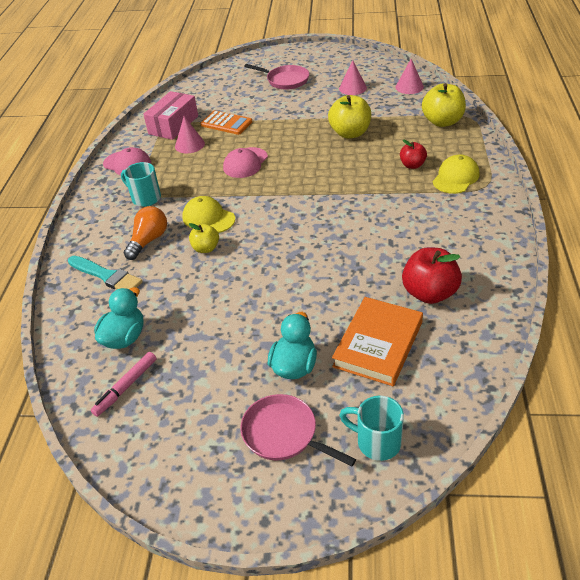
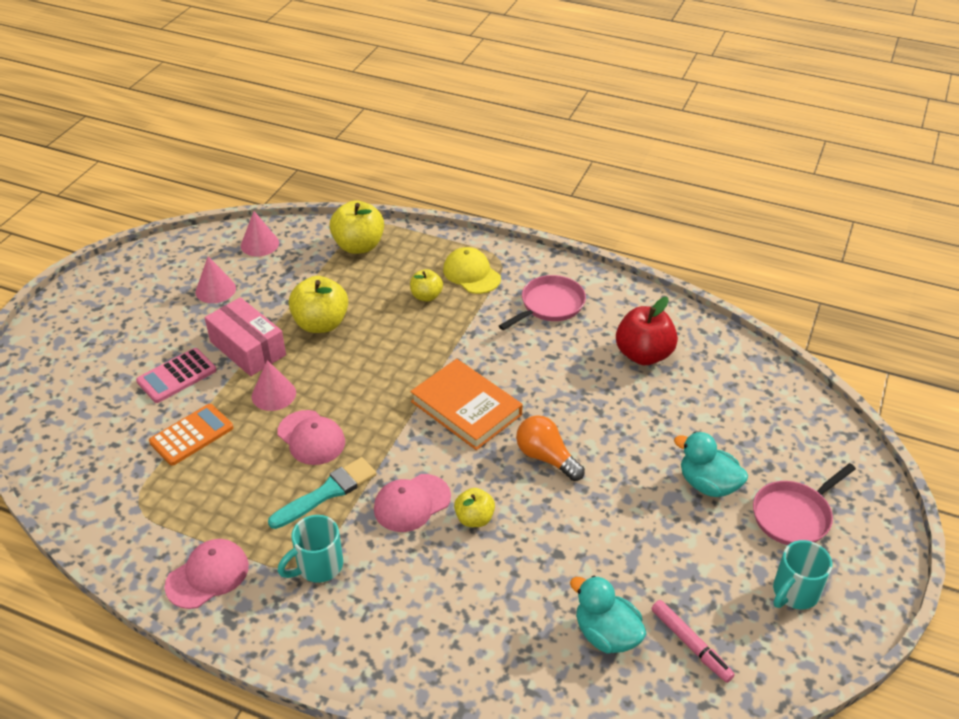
camera: 75 degrees left, 0 degrees up
turquoise brush [68,256,143,289] -> turquoise brush moved to [268,457,377,529]
orange light bulb [124,206,167,260] -> orange light bulb moved to [516,415,585,481]
pink box [143,91,198,140] -> pink box moved to [205,297,286,376]
pink cone [175,116,205,153] -> pink cone moved to [252,360,296,411]
yellow cap [182,196,235,233] -> pink cap [374,474,451,532]
pink pan [244,64,309,90] -> pink pan moved to [499,275,586,330]
orange book [332,297,423,386] -> orange book moved to [410,359,523,450]
turquoise mug [339,396,404,461] -> turquoise mug moved to [773,540,832,609]
red apple [400,140,427,169] -> yellow apple [410,269,443,302]
none -> pink calculator [136,348,217,403]

